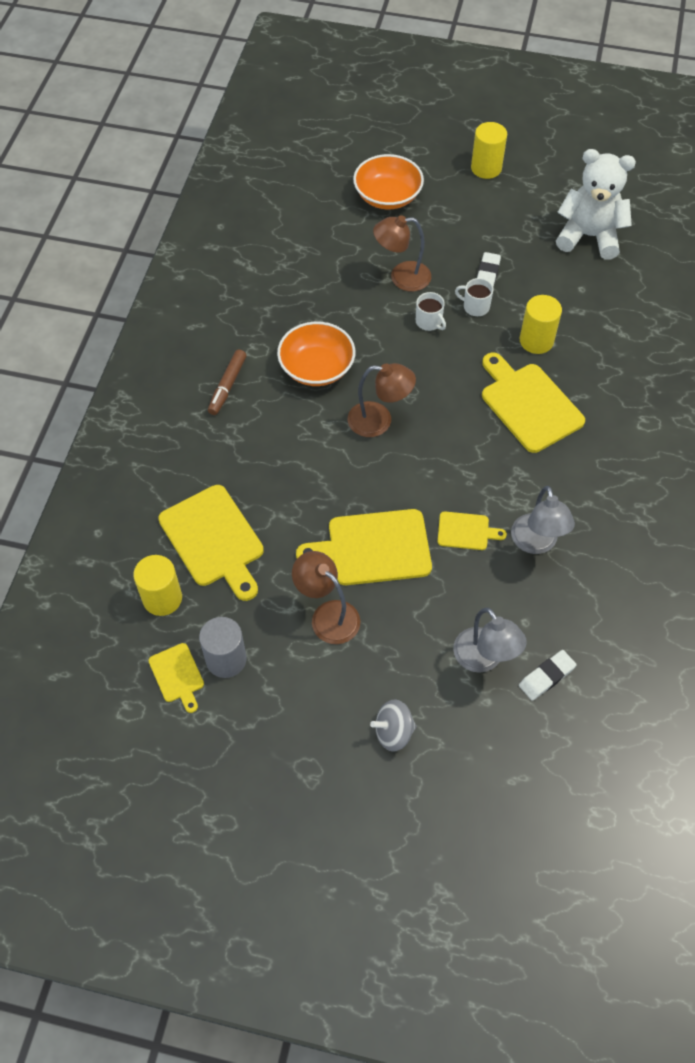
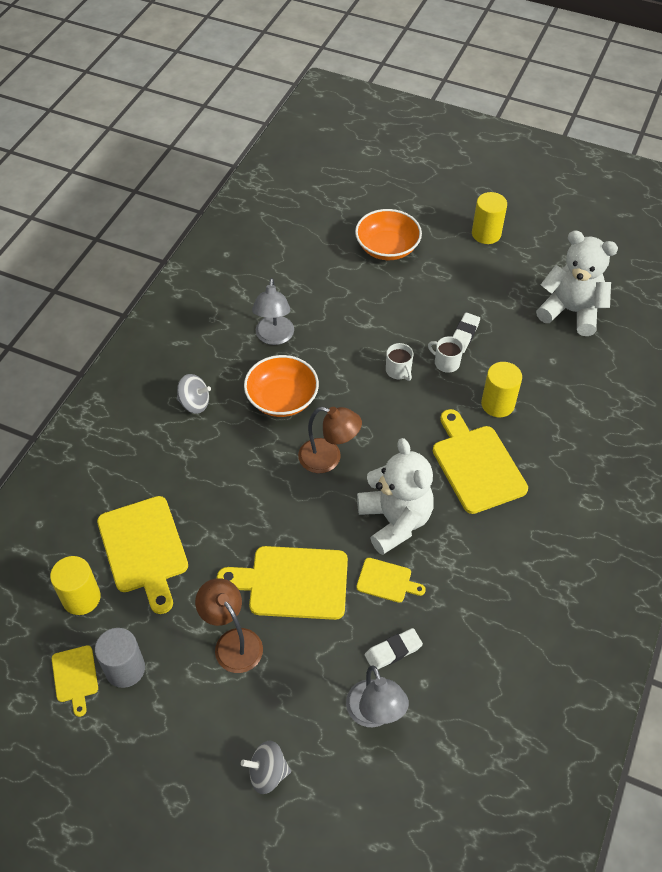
camera: 10 degrees right, 5 degrees down
brown marker [208,349,247,415] -> grey spinning top [177,374,211,414]
brown lamp [373,215,431,292] -> none
grey lamp [511,486,575,554] -> grey lamp moved to [252,278,294,345]
white eraser [519,650,577,701] -> white eraser moved to [365,628,423,669]
none -> white teddy bear [357,438,434,555]

